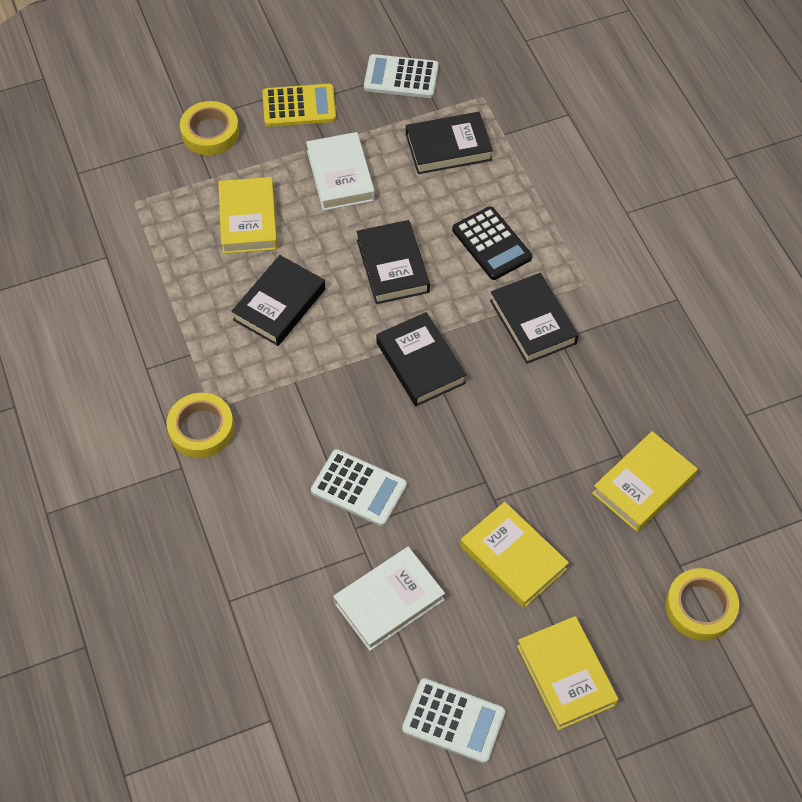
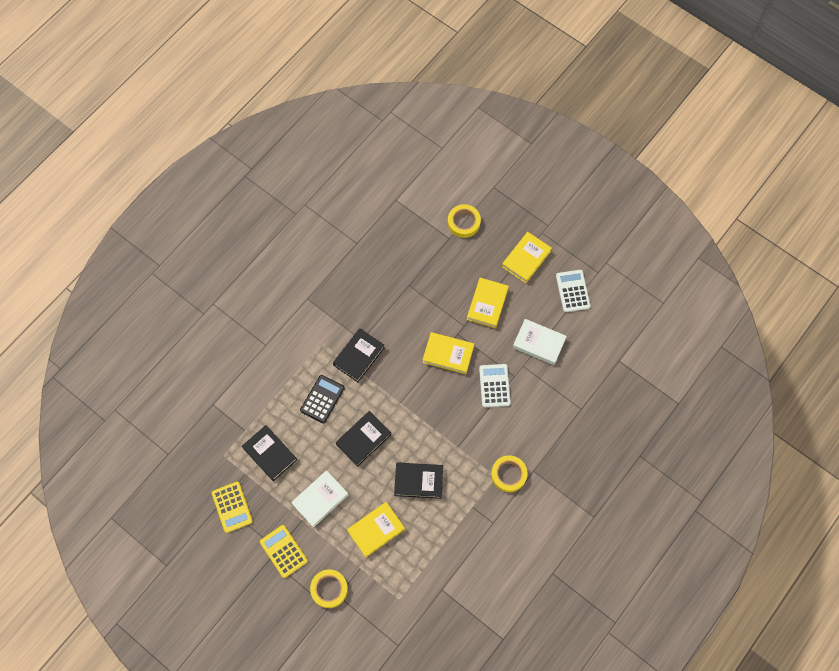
camera: 120 degrees left, 10 degrees up
white calculator [364,54,439,98] -> yellow calculator [212,482,253,533]
black book [376,312,467,406] -> none
yellow book [592,431,698,532] -> yellow book moved to [423,332,474,374]

